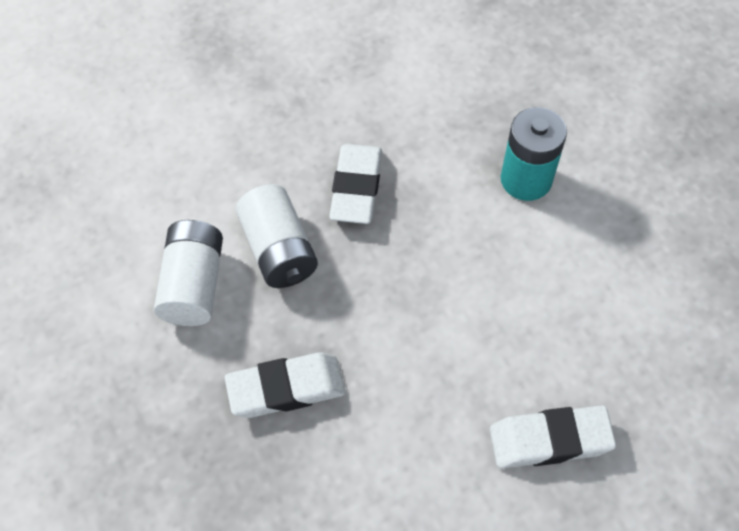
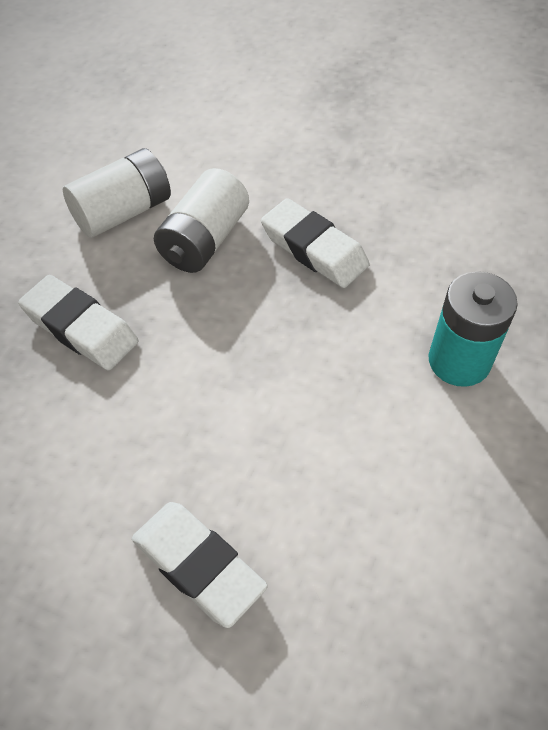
camera: 50 degrees right, 5 degrees down
white eraser [329,144,382,224] -> white eraser turned 75 degrees clockwise [261,198,370,288]

